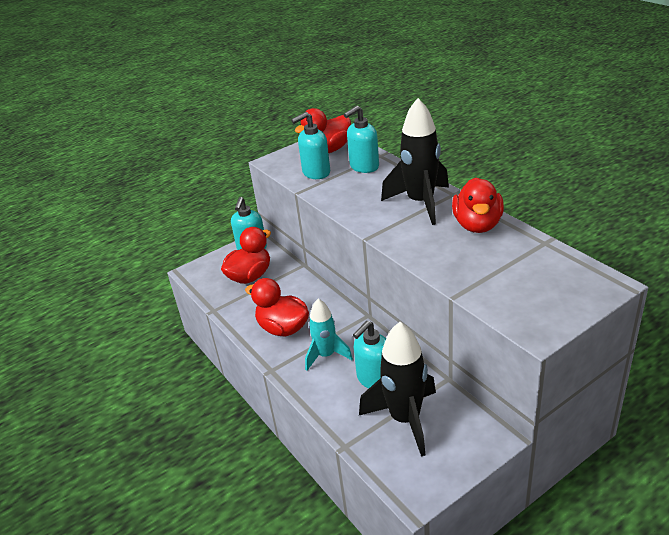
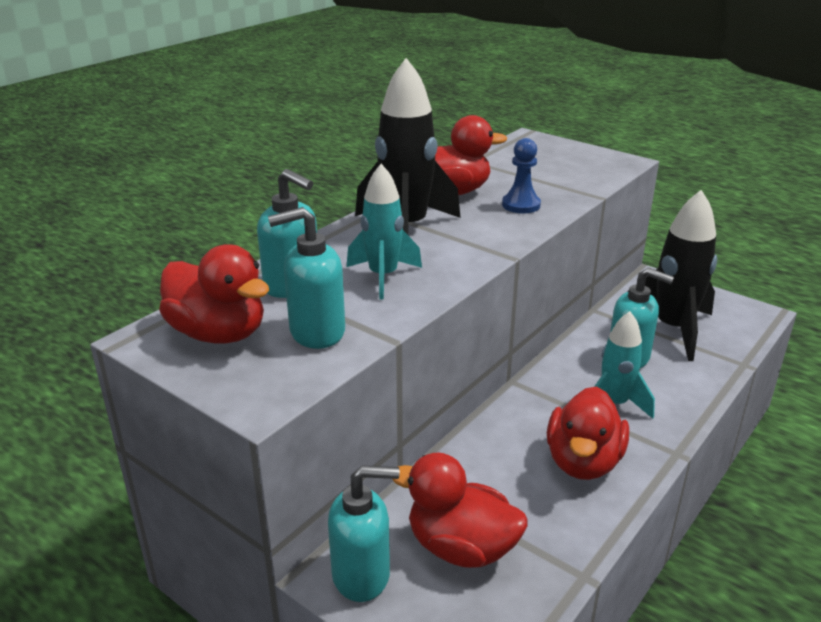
camera: 110 degrees left, 5 degrees down
turquoise soap dispenser [291,112,330,179] -> turquoise soap dispenser turned 120 degrees clockwise [268,207,345,349]
none -> turquoise rocket [347,164,422,300]
none -> blue pawn [502,138,541,213]

